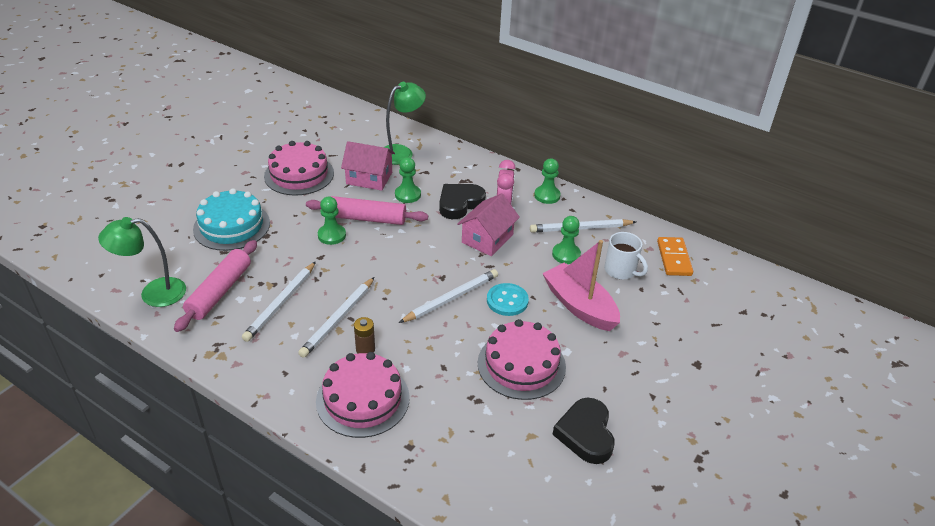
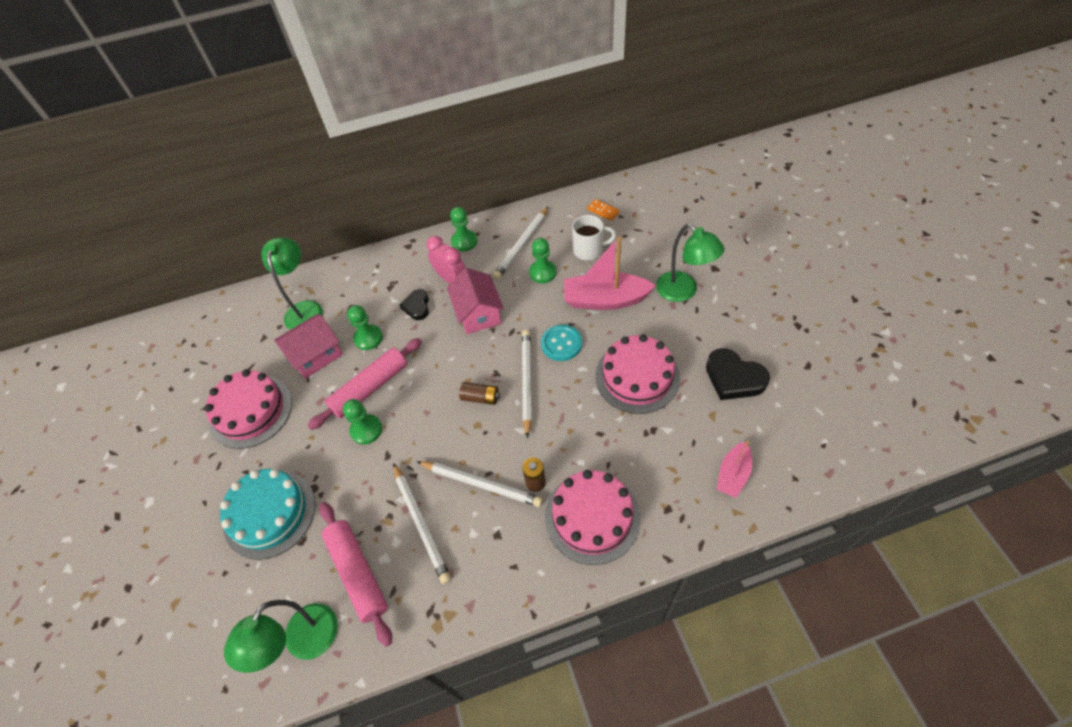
camera: 45 degrees left, 15 degrees up
white pencil [298,277,375,358] -> white pencil turned 45 degrees counterclockwise [417,461,543,507]
black heart [439,184,486,219] -> black heart [399,289,429,320], size x0.62
orange domino [657,237,693,276] -> orange domino [587,199,620,221], size x0.62
none -> brown battery [459,382,500,405]
none -> green lamp [656,224,725,302]
none -> pink boat [717,441,752,498]

